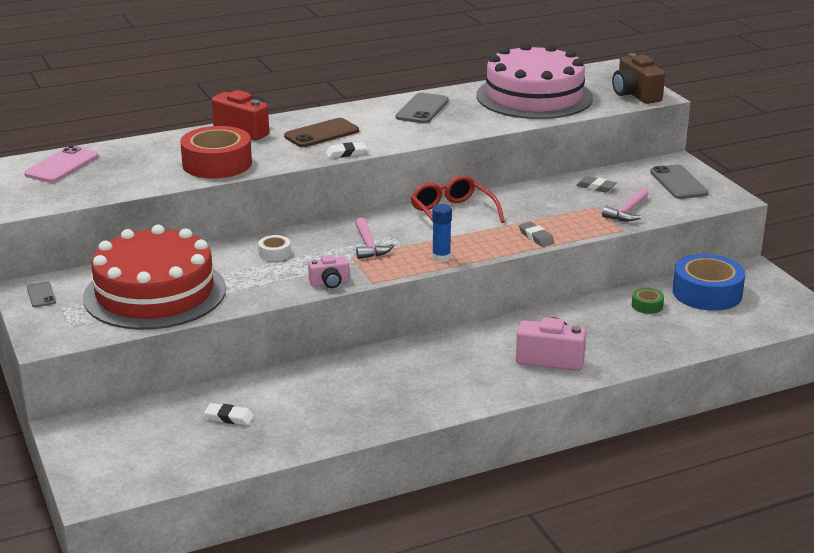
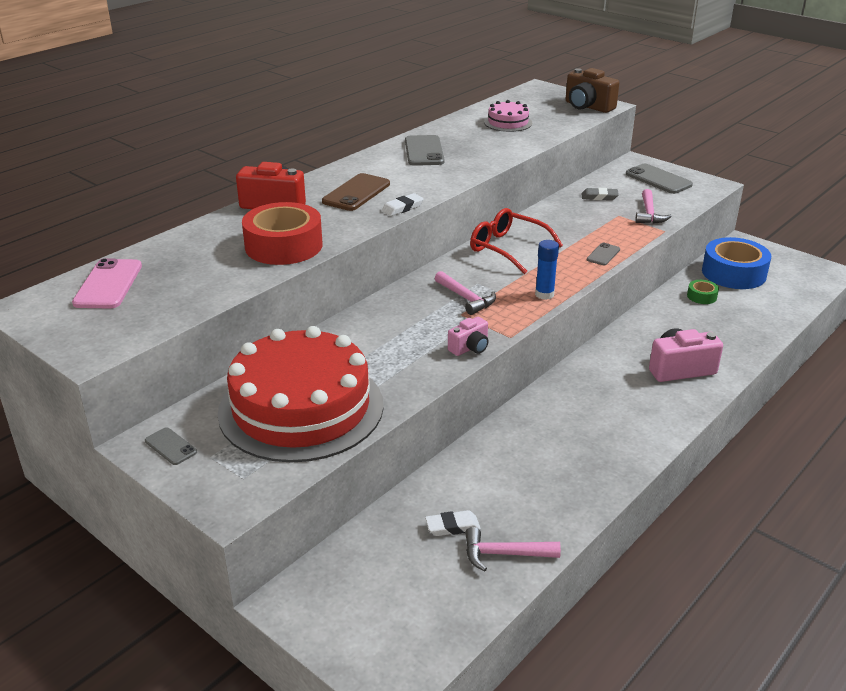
camera: 25 degrees left, 5 degrees up
white tape [258,235,291,261] -> none
pink cake [476,43,593,119] -> pink cake [484,100,532,132], size x0.43
grey eraser [519,222,555,247] -> grey phone [587,243,620,265]
none -> pink hammer [465,527,561,571]

